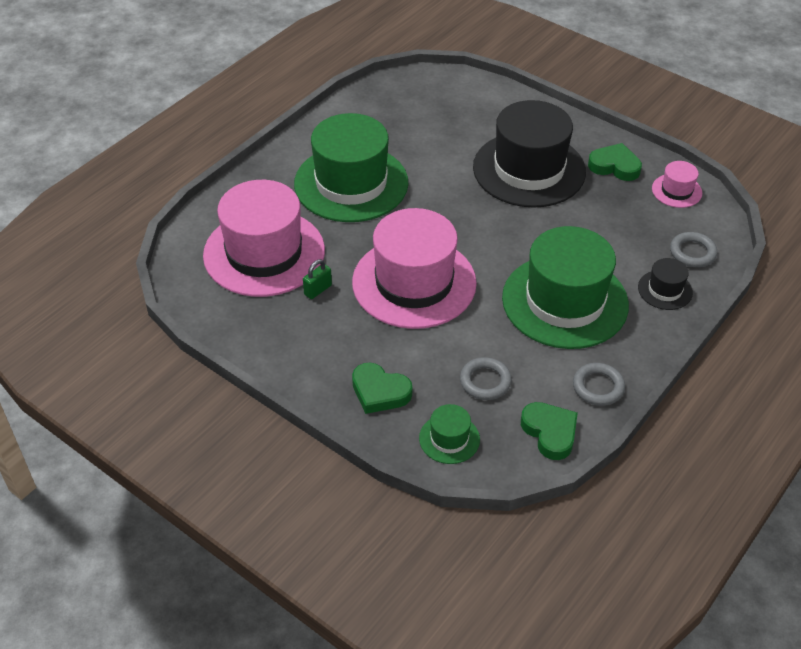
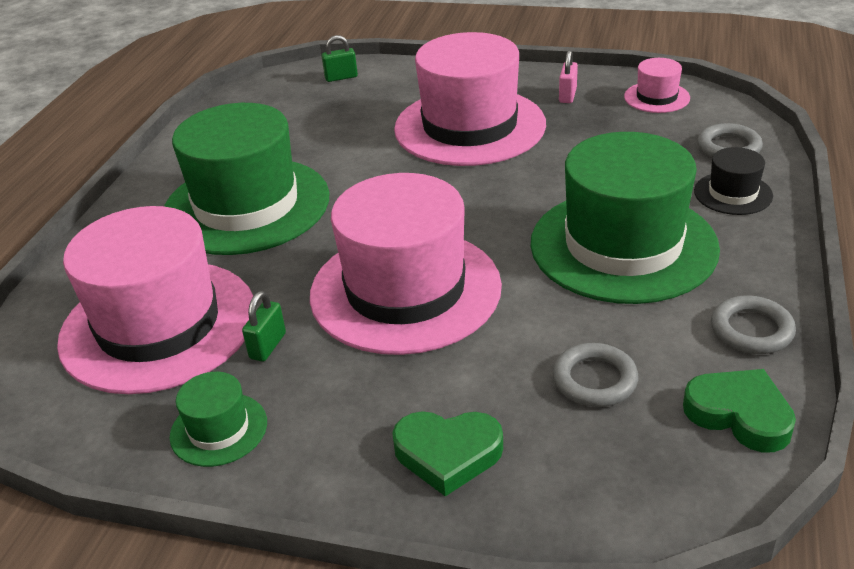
camera: 20 degrees left, 10 degrees down
green hat [419,404,480,464] -> green hat moved to [170,372,267,467]
black hat [473,100,586,208] -> pink hat [394,32,546,166]
green heart [588,143,642,181] -> pink padlock [559,50,578,103]
none -> green padlock [322,35,358,82]

